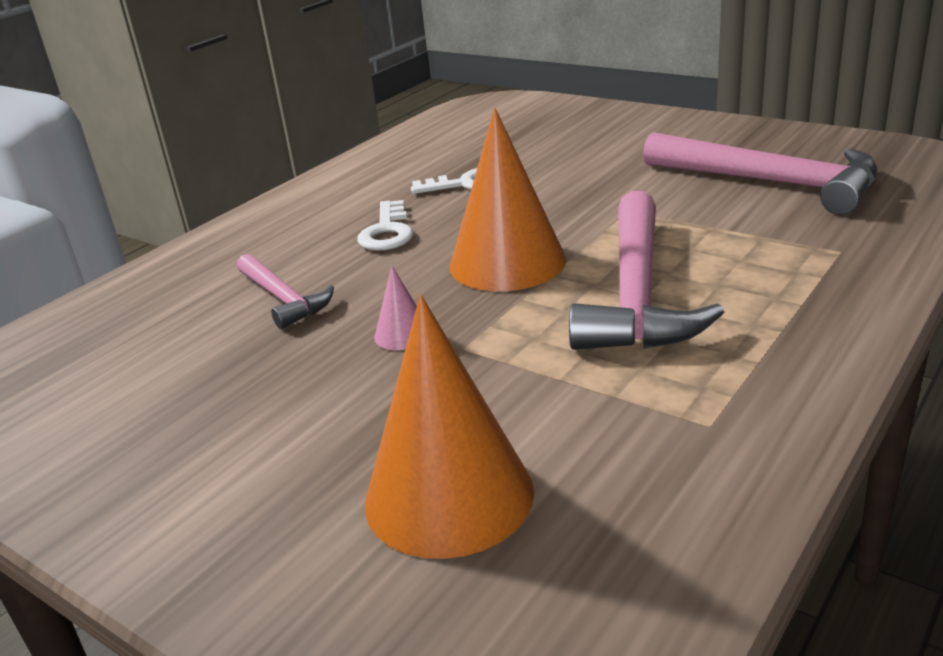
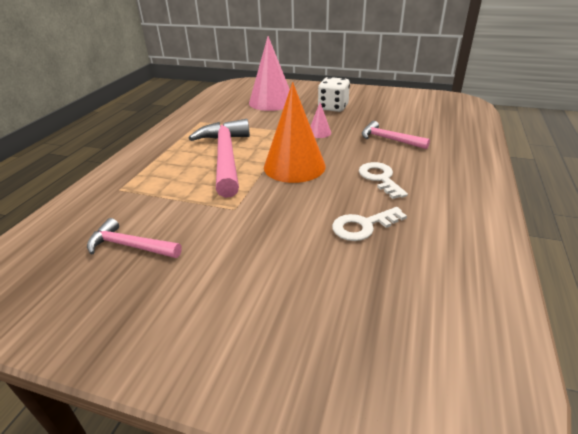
camera: 160 degrees right, 5 degrees up
orange cone [365,295,534,559] -> pink cone [249,36,290,111]
pink hammer [643,132,877,215] -> pink hammer [87,218,182,258], size x0.55
none -> white dice [318,77,350,112]

